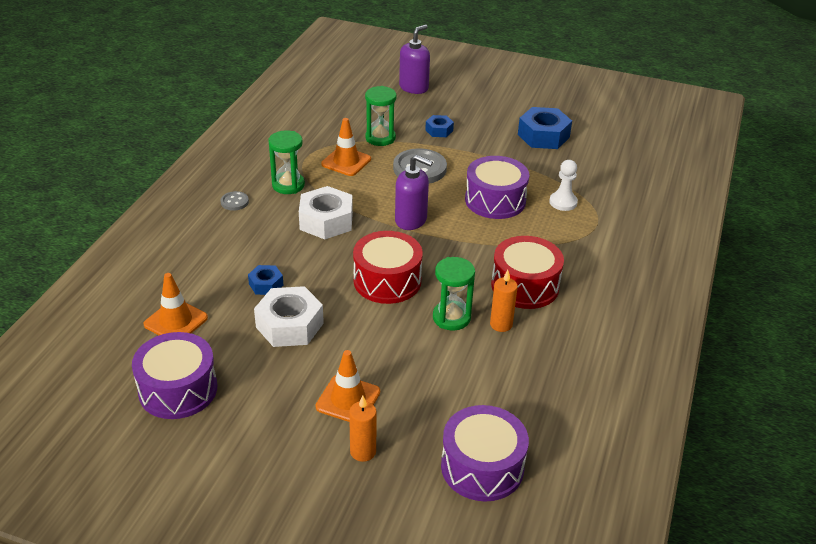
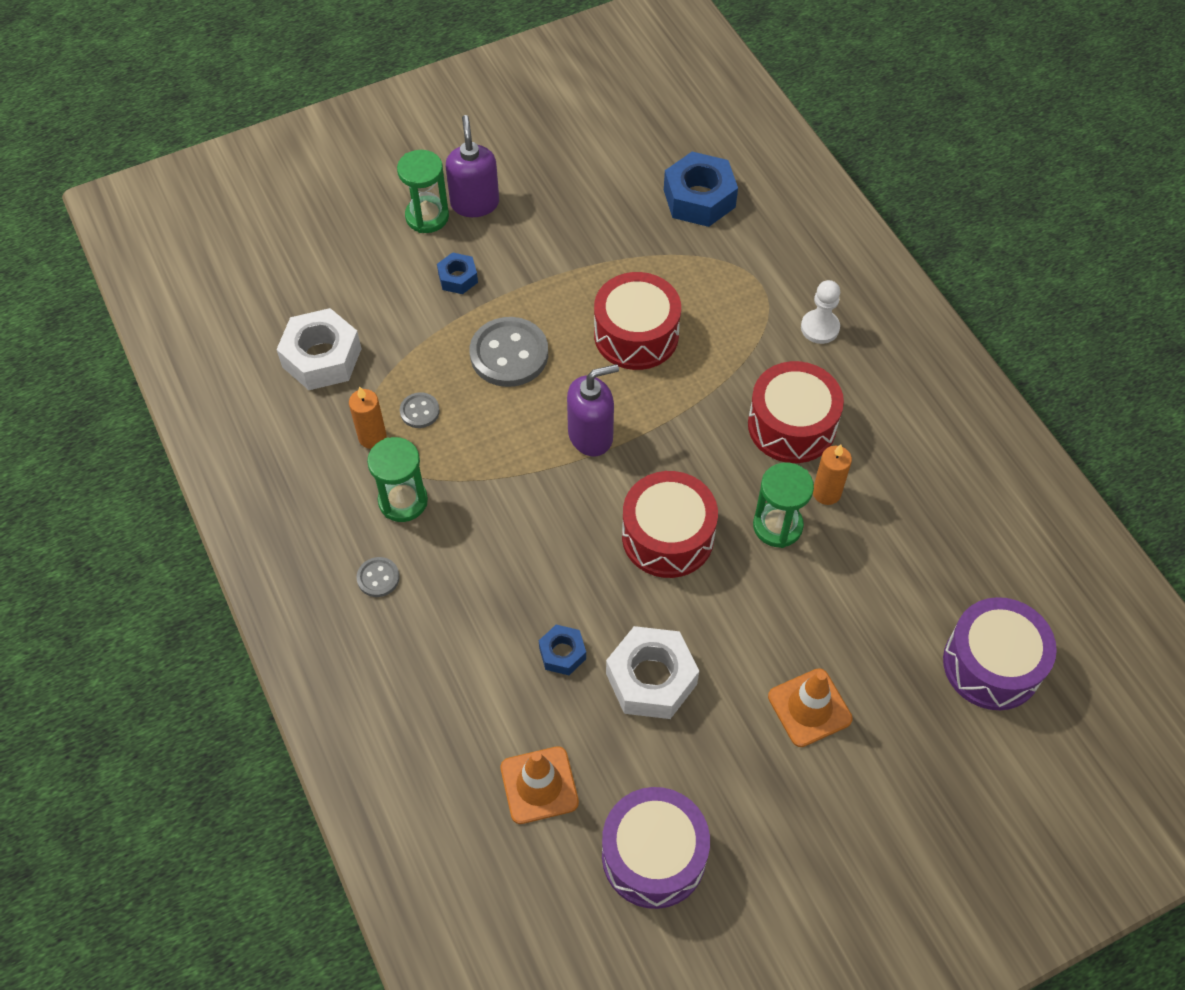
camera: 45 degrees left, 20 degrees up
white nut [299,186,353,239] -> white nut moved to [276,308,362,390]
orange traffic cone [321,118,371,176] -> grey button [400,392,440,428]
orange candle [349,395,377,462] -> orange candle moved to [349,387,387,449]
green hourglass [365,86,397,146] -> green hourglass moved to [397,150,449,233]
purple soap dispenser [399,25,430,94] -> purple soap dispenser moved to [446,115,499,217]
purple drum [465,156,529,219] -> red drum [594,272,681,370]
blue nut [518,107,572,149] -> blue nut moved to [664,152,738,227]
white pawn [549,160,578,211] -> white pawn moved to [801,280,840,344]

